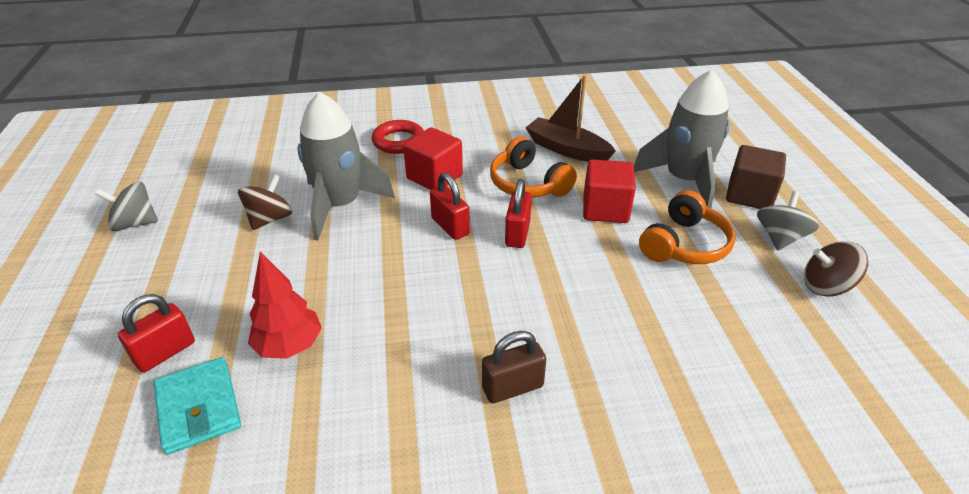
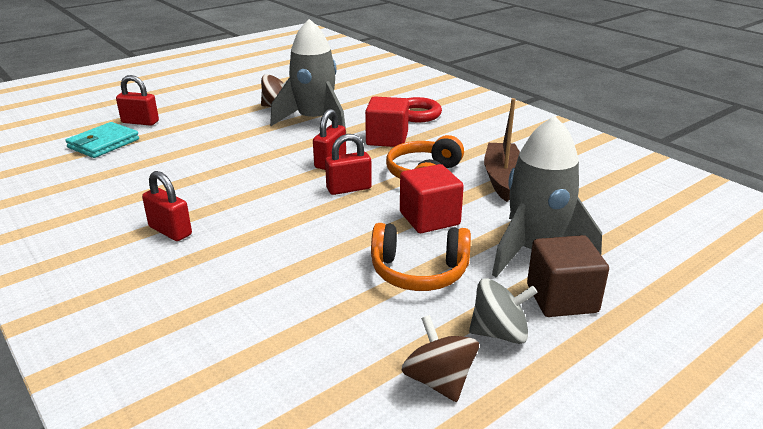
camera: 60 degrees right, 10 degrees down
grey spinning top [95,182,158,231] -> none
red tree [248,251,322,359] -> none
brown padlock [482,331,546,403] -> red padlock [142,171,192,241]

